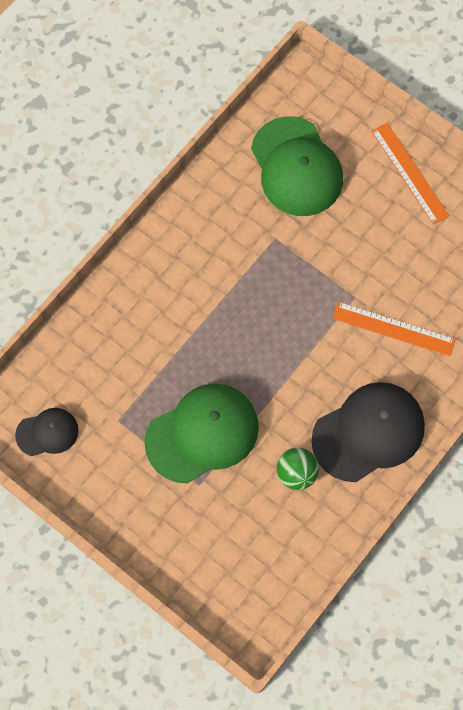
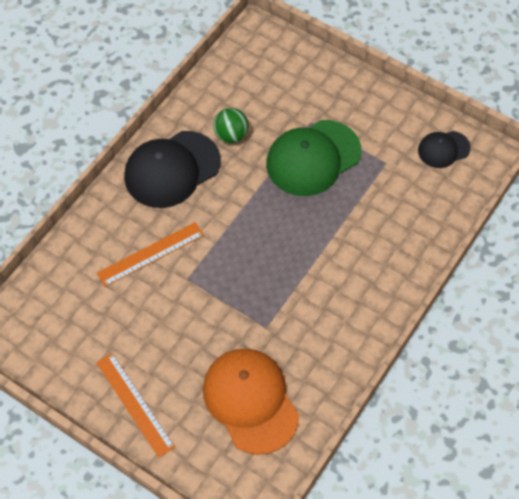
camera: 175 degrees right, 10 degrees down
green cap [251,116,343,216] -> orange cap [203,348,299,455]
orange ruler [332,302,456,356] -> orange ruler turned 45 degrees counterclockwise [97,222,204,287]

